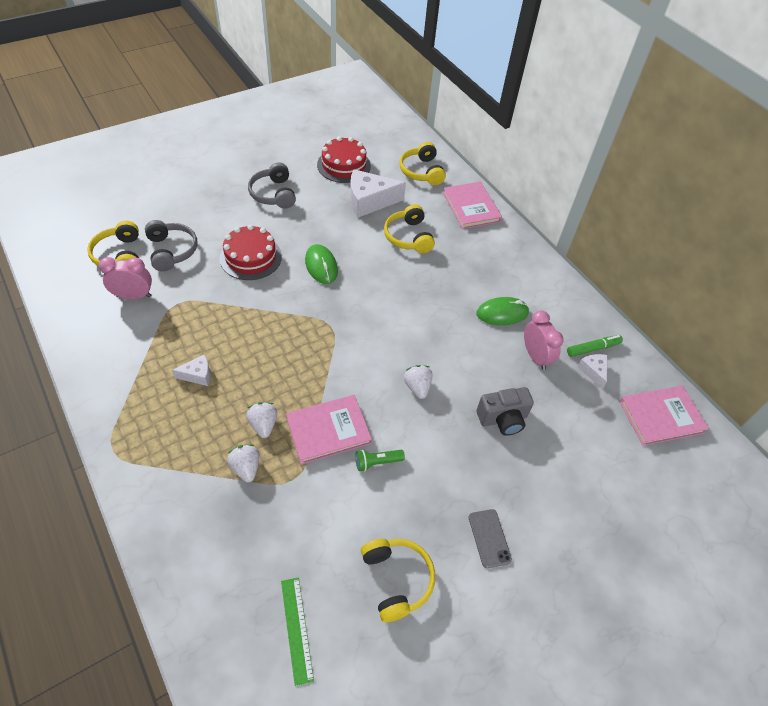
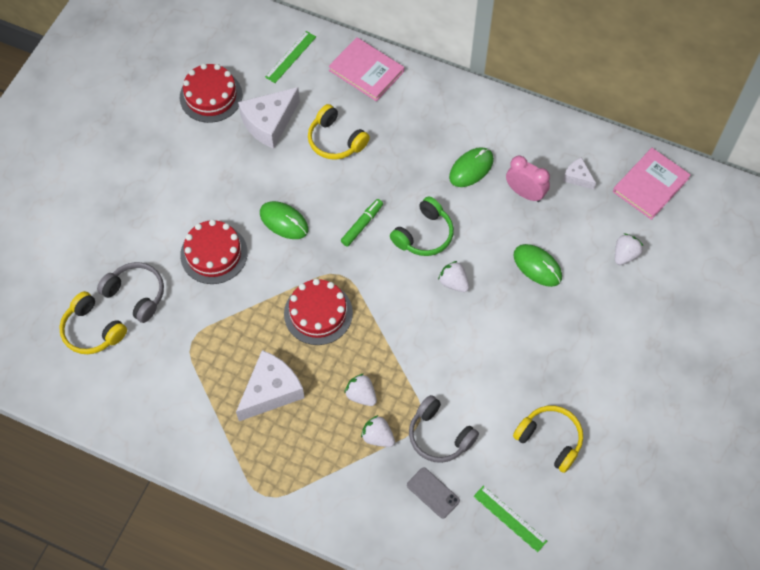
camera: 30 degrees left, 10 degrees up
pink clock [99,257,152,300] -> none
white cheese [172,354,211,386] -> white cheese [236,350,304,421], size x1.97
grey headphones [248,162,296,209] -> grey headphones moved to [409,395,479,463]
pink book [286,395,372,464] -> none
green flashlight [355,450,405,472] -> none
yellow headphones [399,142,446,185] -> green ruler [265,31,316,83]
grey phone [469,509,512,568] -> grey phone moved to [407,467,460,519]
grey camera [477,387,534,436] -> green mouse [513,244,562,287]
green marker [567,335,623,357] -> green marker moved to [341,199,383,247]
none -> red cake [284,279,353,345]
none -> green headphones [390,197,454,256]
none -> white strawberry [615,233,643,265]

